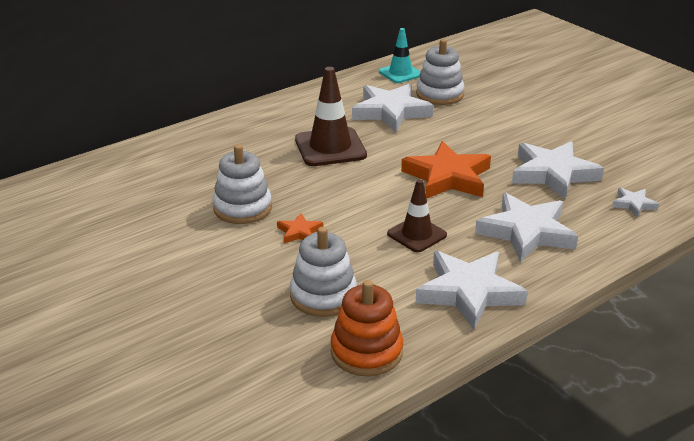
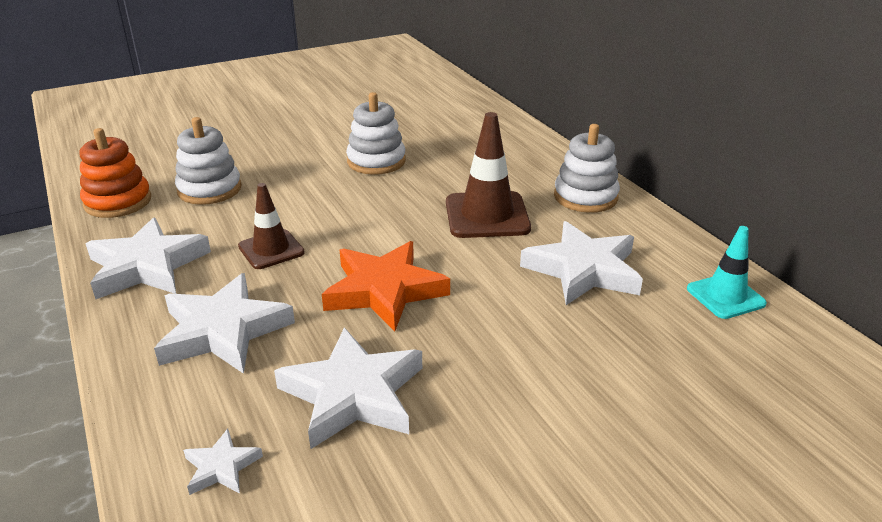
camera: 100 degrees right, 0 degrees up
orange star [277,213,323,244] -> none
white stacking toy [416,39,465,105] -> white stacking toy moved to [554,124,620,213]

